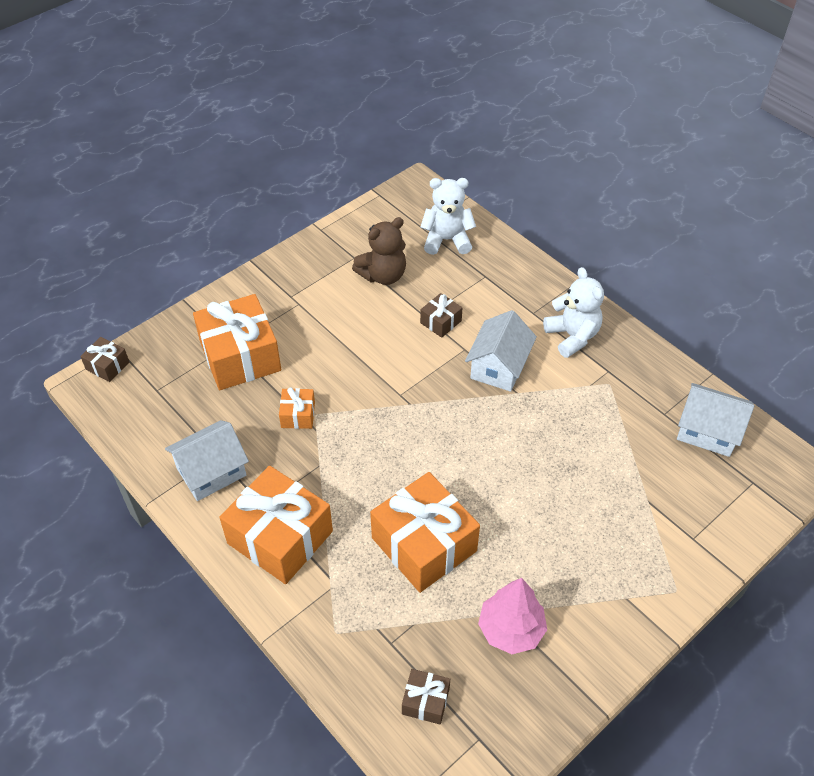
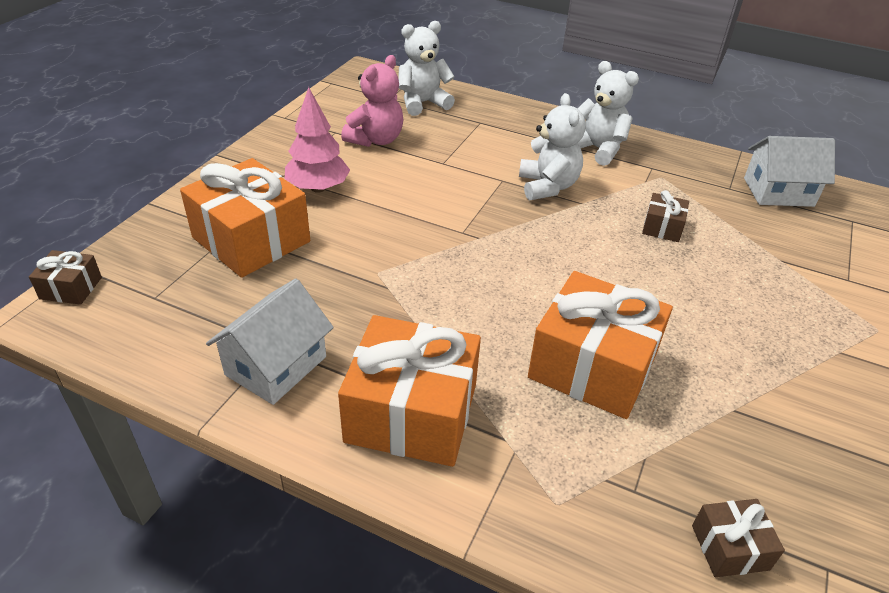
camera: 25 degrees left, 10 degrees down
orange gift [279,388,315,429] -> none
brown teddy bear [352,217,406,285] -> pink teddy bear [341,55,403,147]
brown gift [420,293,463,338] -> brown gift moved to [642,190,689,242]
white house [465,310,537,392] -> white teddy bear [519,93,586,200]
pink tree [478,578,547,654] -> pink tree moved to [285,87,350,193]

